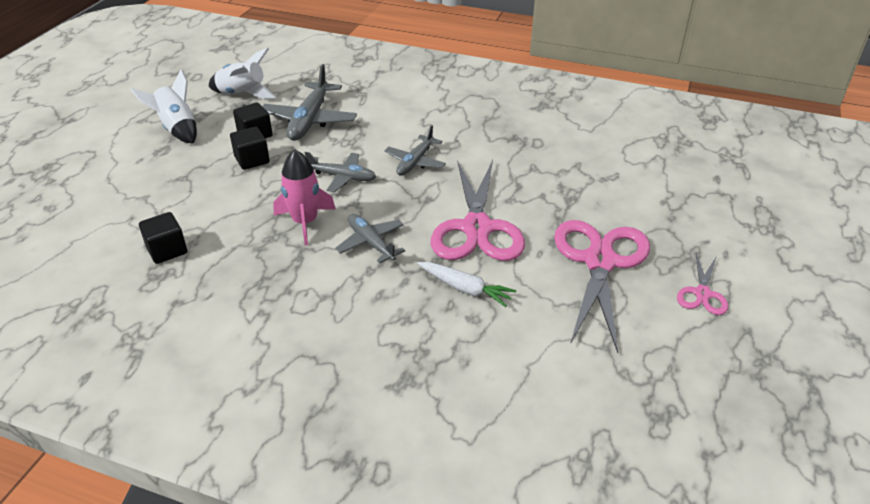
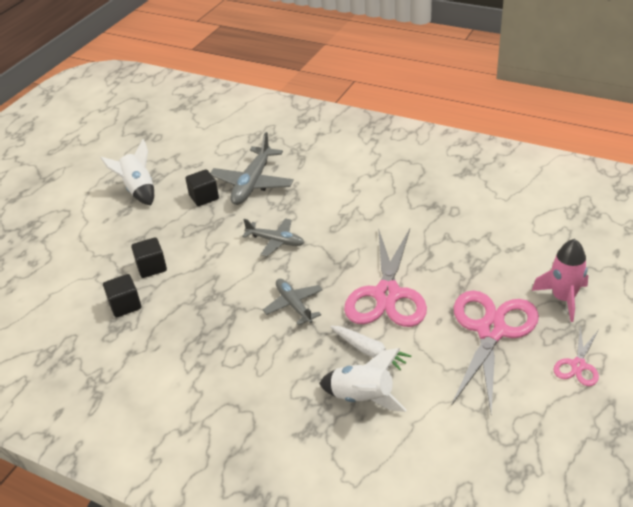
camera: 10 degrees right, 0 degrees up
white rocket [209,48,275,99] -> white rocket moved to [319,348,407,412]
black cube [230,127,270,170] -> black cube moved to [131,237,167,278]
pink rocket [273,149,336,245] -> pink rocket moved to [532,239,588,322]
grey plane [384,125,446,176] -> none

